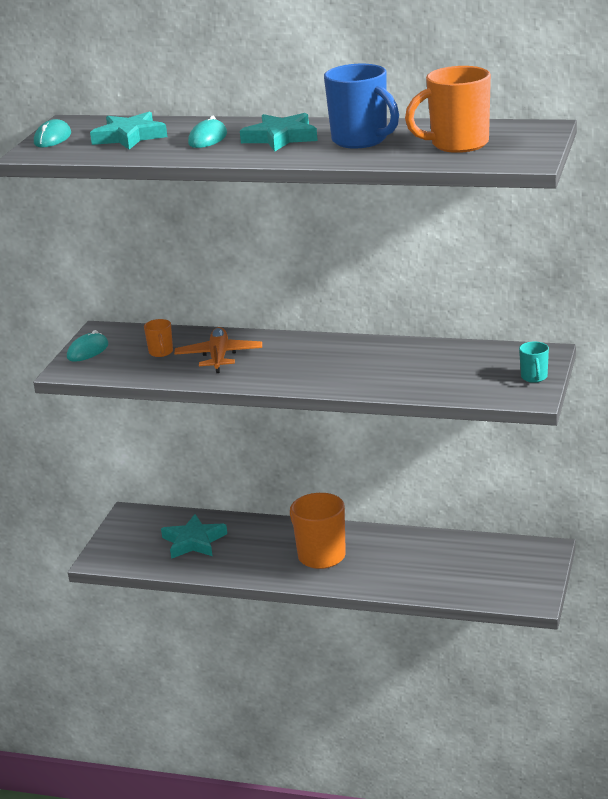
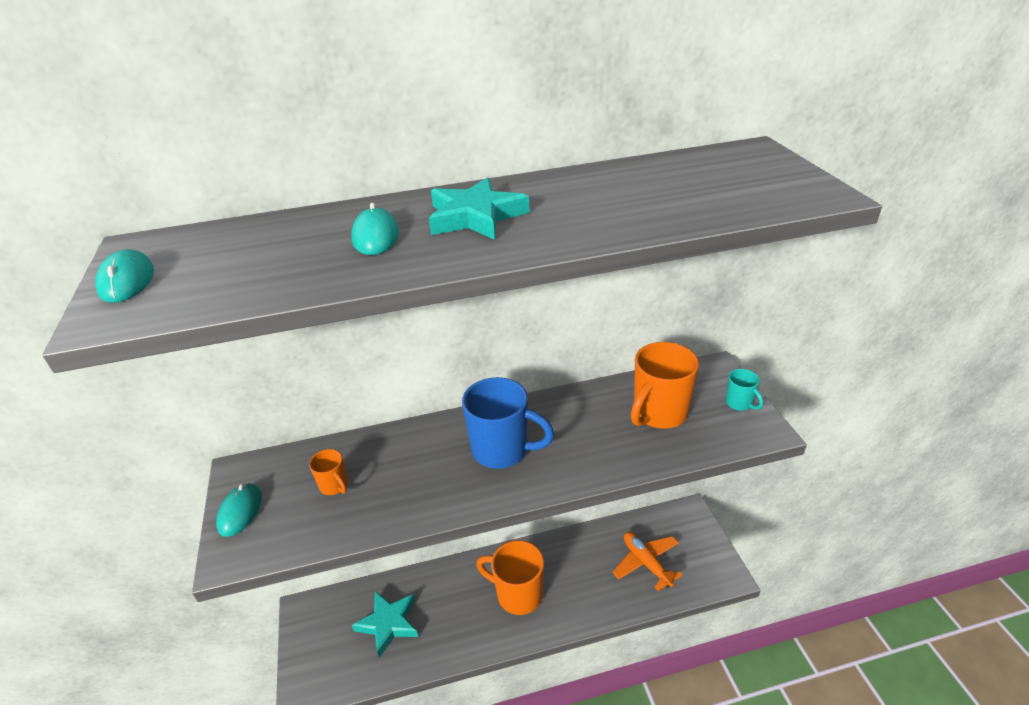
camera: 30 degrees left, 10 degrees up
turquoise star [90,112,167,150] -> none
orange plane [174,327,262,373] -> orange plane moved to [612,532,683,591]
blue mug [324,64,399,148] -> blue mug moved to [462,377,554,469]
orange mug [405,66,491,153] -> orange mug moved to [631,342,699,429]

